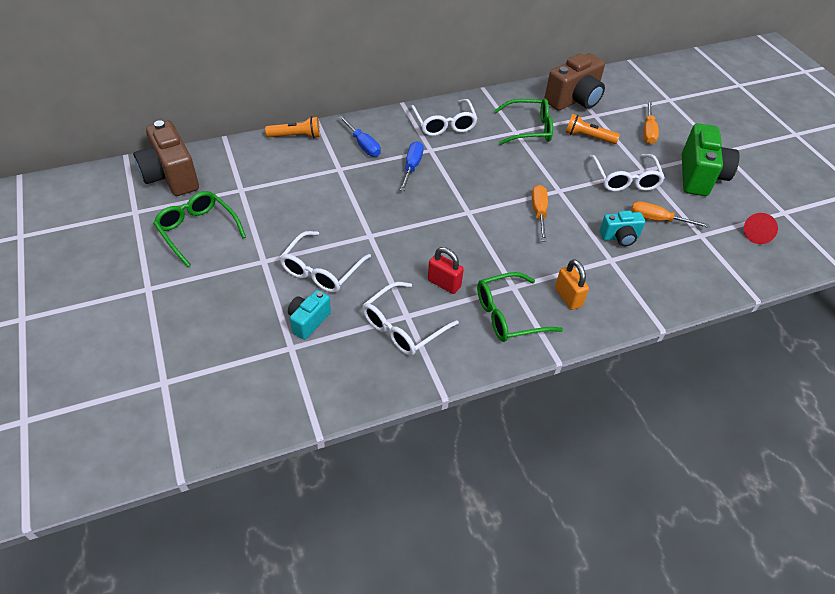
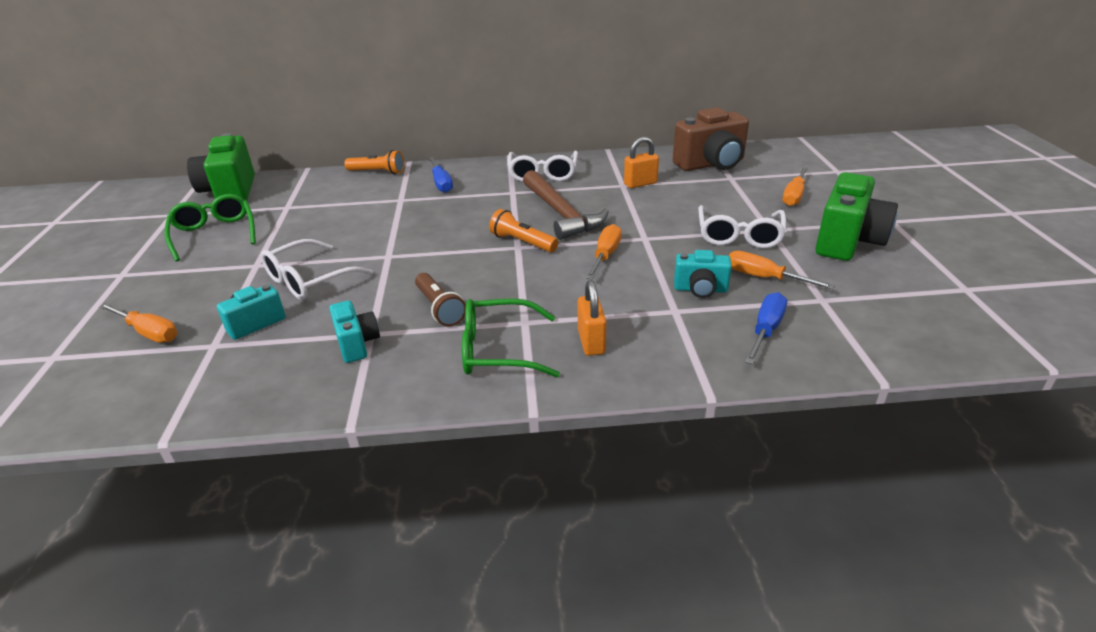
camera: 20 degrees right, 15 degrees down
brown camera [133,120,199,196] -> green camera [187,133,255,200]
white glasses [363,282,459,356] -> turquoise camera [329,301,380,363]
blue screwdriver [400,141,424,191] -> blue screwdriver moved to [745,292,787,364]
red padlock [428,247,464,294] -> brown flashlight [415,273,466,326]
green glasses [494,99,553,145] -> orange padlock [624,137,659,188]
orange flashlight [565,114,620,144] -> orange flashlight moved to [489,209,558,252]
red cone [744,213,778,244] -> none
none -> orange screwdriver [99,303,177,343]
none -> brown hammer [523,170,609,240]

